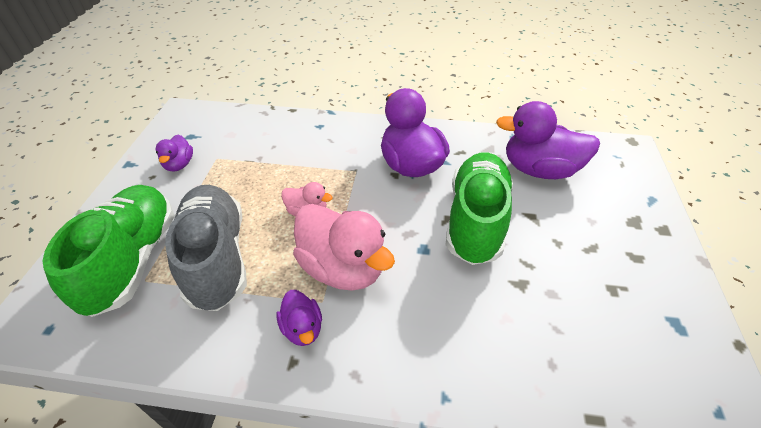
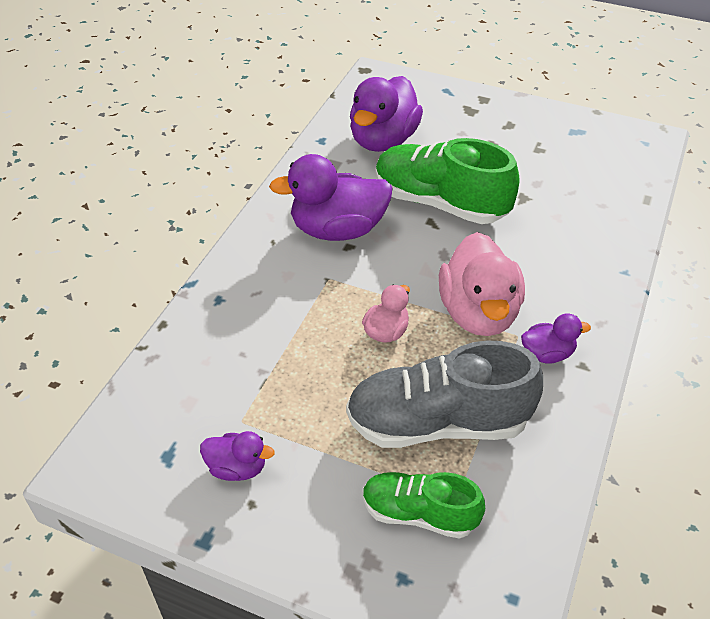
camera: 75 degrees left, 0 degrees up
green shoe [42,185,175,317] -> green shoe [363,472,485,539], size x0.60
pink duck [293,204,395,291] -> pink duck turned 120 degrees clockwise [439,232,525,336]

